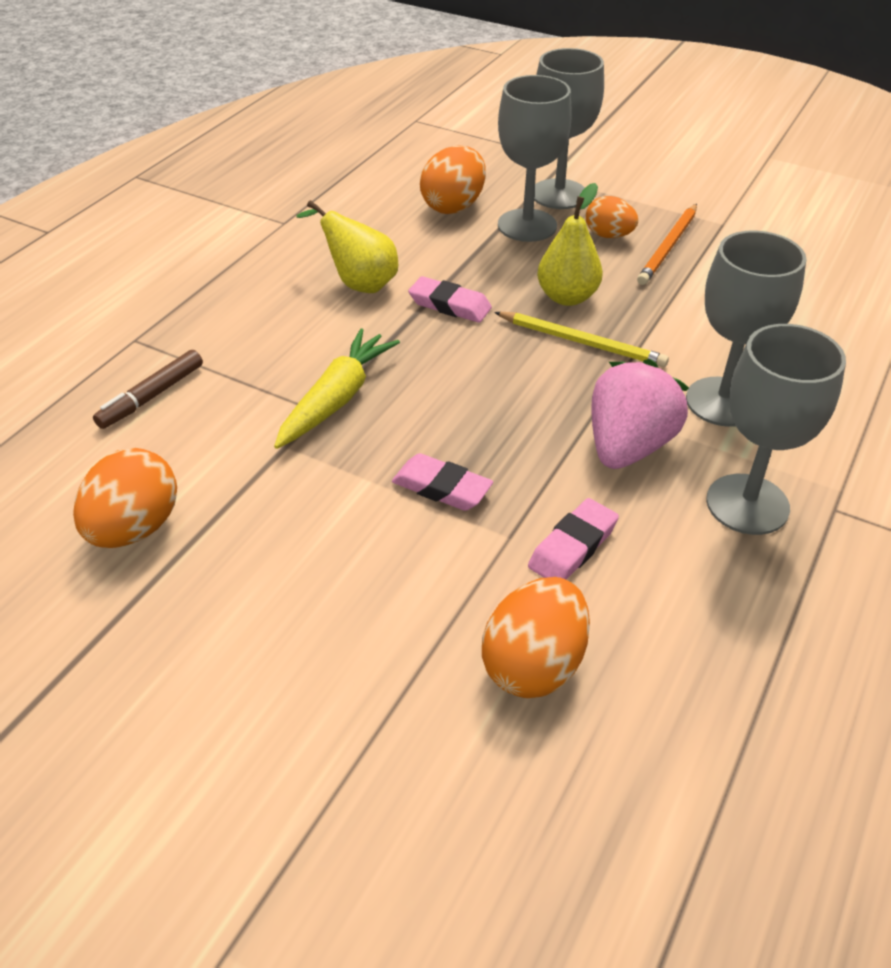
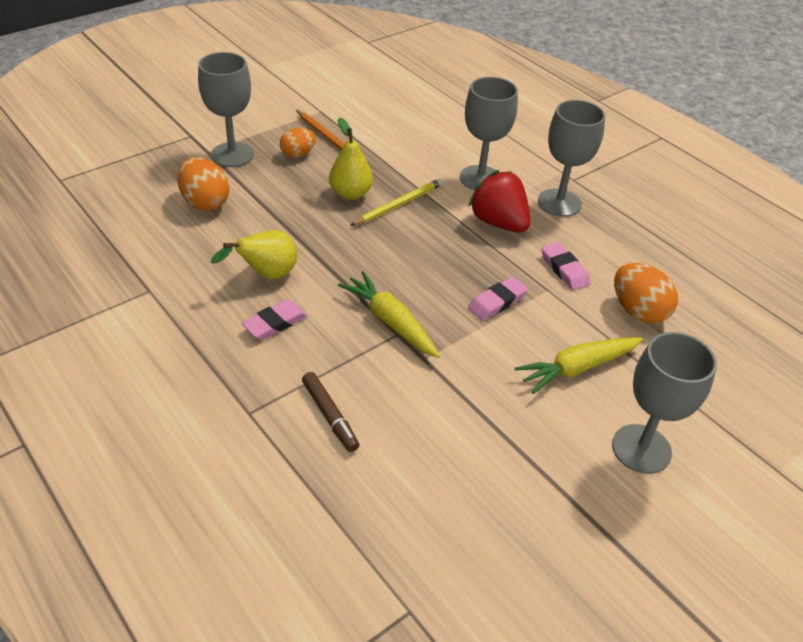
camera: 70 degrees left, 0 degrees up
orange egg [73,448,177,548] -> none
pink eraser [408,276,492,323] -> pink eraser moved to [241,299,308,340]
grey goblet [498,75,572,242] -> grey goblet moved to [612,332,717,474]
pink strawberry [592,359,689,469] -> red strawberry [468,170,531,233]
none -> yellow carrot [514,337,643,394]

